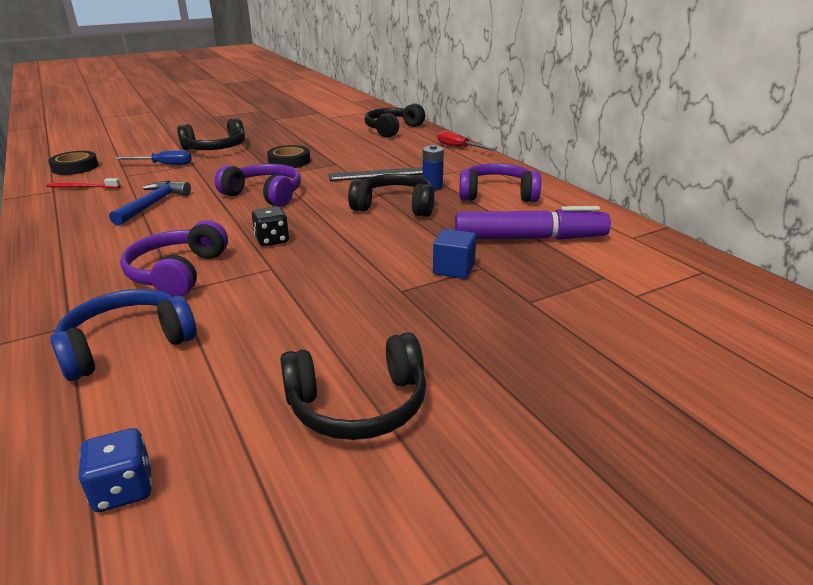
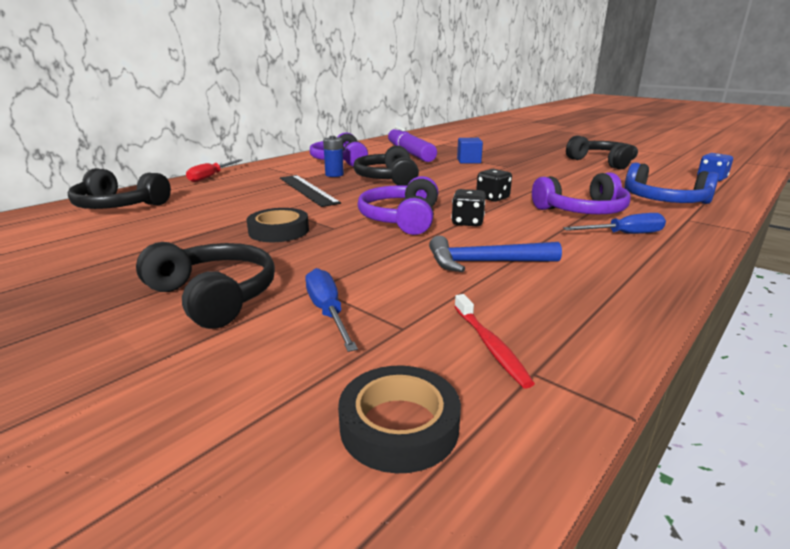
camera: 110 degrees left, 5 degrees down
none -> black dice [451,189,486,227]
none -> blue screwdriver [563,213,666,234]

